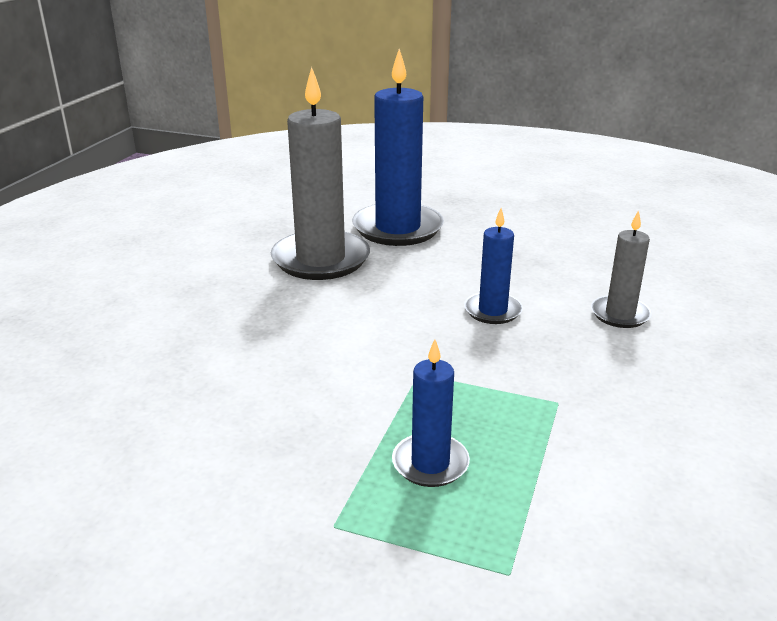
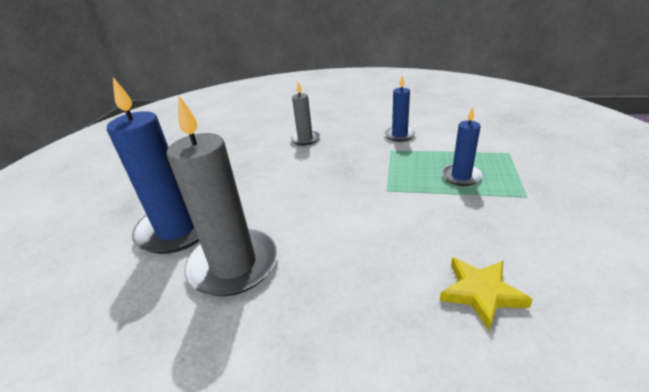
camera: 95 degrees left, 5 degrees up
blue candle [464,208,523,324] -> blue candle moved to [384,76,416,142]
none -> yellow star [440,257,533,331]

